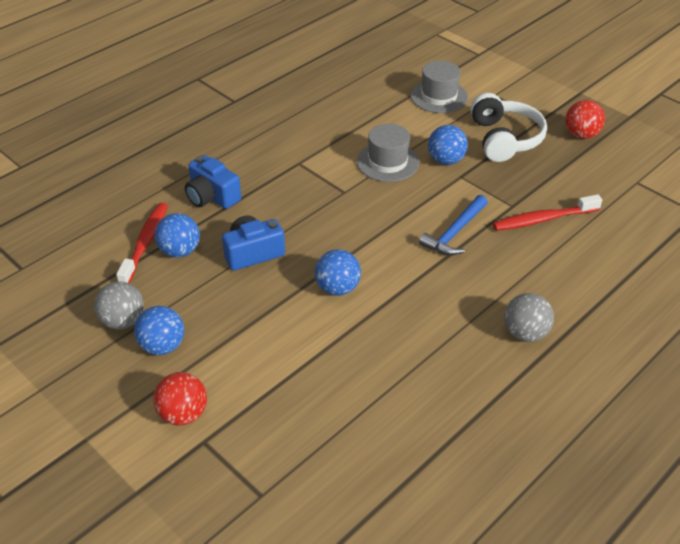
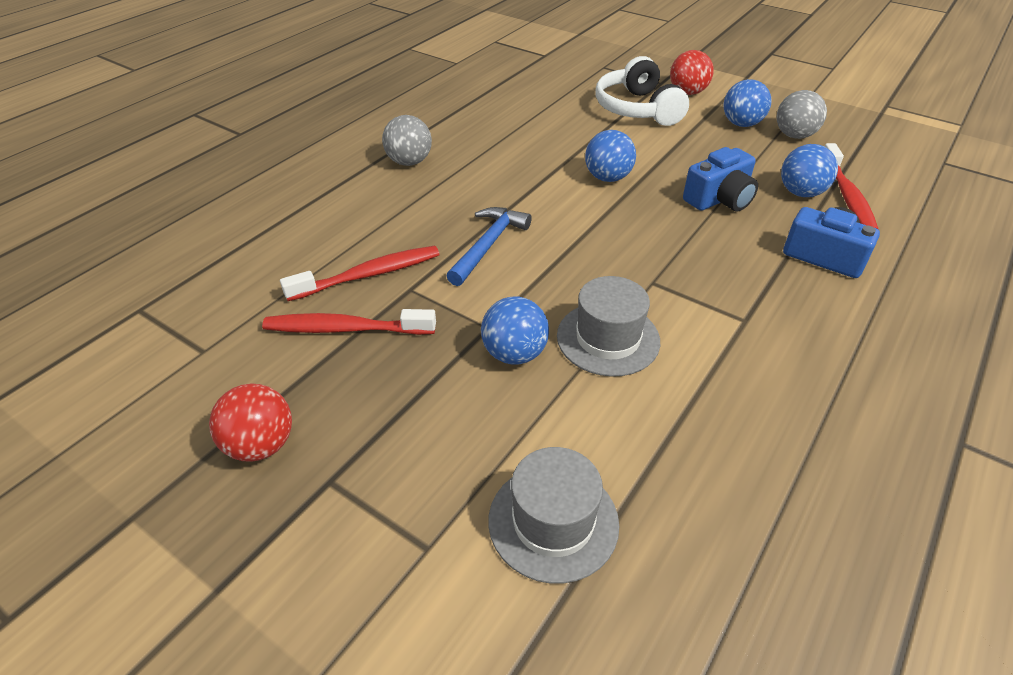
camera: 170 degrees right, 0 degrees up
white headphones [470,93,547,162] -> white headphones moved to [595,56,689,126]
none -> red toothbrush [262,309,436,335]

